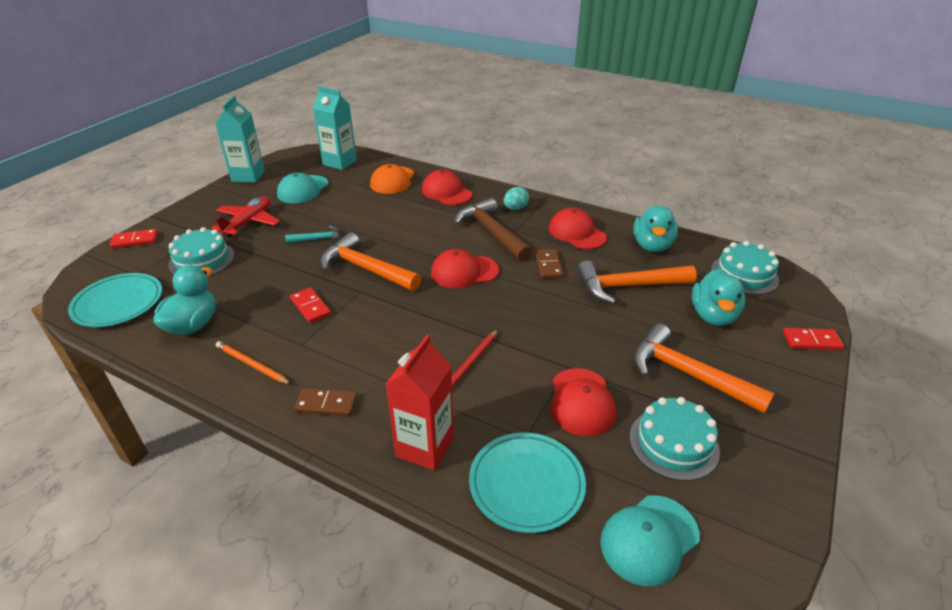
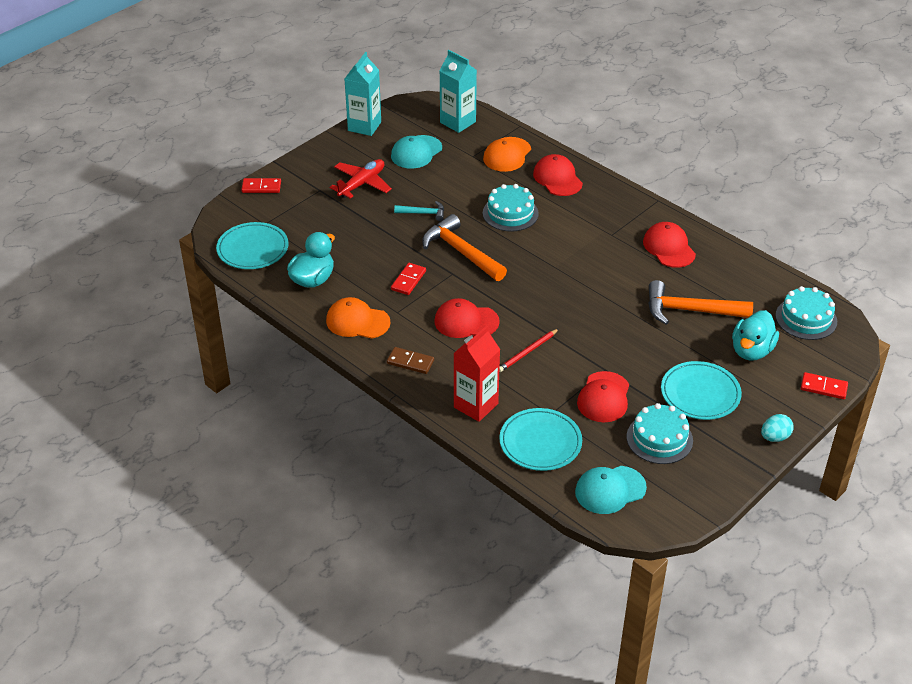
camera: 15 degrees right, 5 degrees up
turquoise cake [168,227,235,276] -> turquoise cake moved to [483,184,539,232]
orange pencil [216,341,291,384] -> orange cap [326,297,391,339]
red domino [290,287,331,323] -> red domino turned 45 degrees clockwise [391,263,426,295]
red cap [431,249,499,288] -> red cap moved to [434,298,500,338]
brown hammer [454,198,532,262] -> none
turquoise egg [503,187,529,210] -> turquoise egg moved to [761,414,794,442]
brown domino [535,249,563,279] -> none
turquoise duck [633,205,678,252] -> none
orange hammer [633,324,775,413] -> turquoise plate [661,361,742,420]

